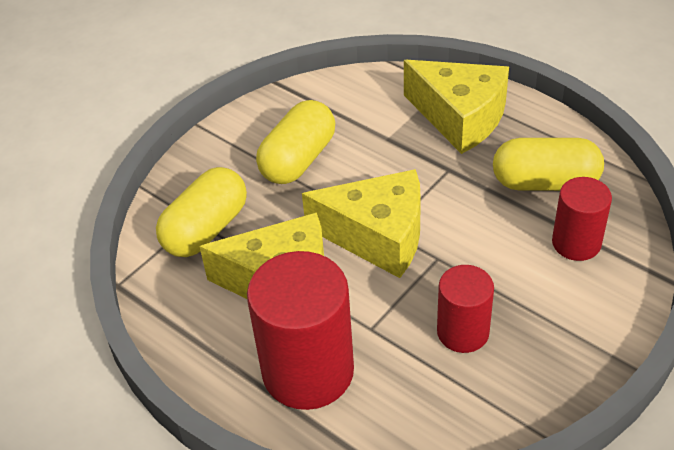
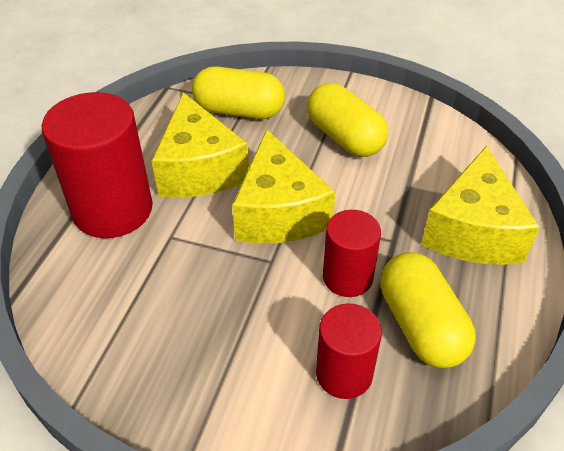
camera: 65 degrees right, 0 degrees up
yellow capsule [256,100,335,184] -> yellow capsule turned 45 degrees clockwise [307,83,388,157]
red cylinder [437,265,494,353] -> red cylinder moved to [323,210,381,297]

